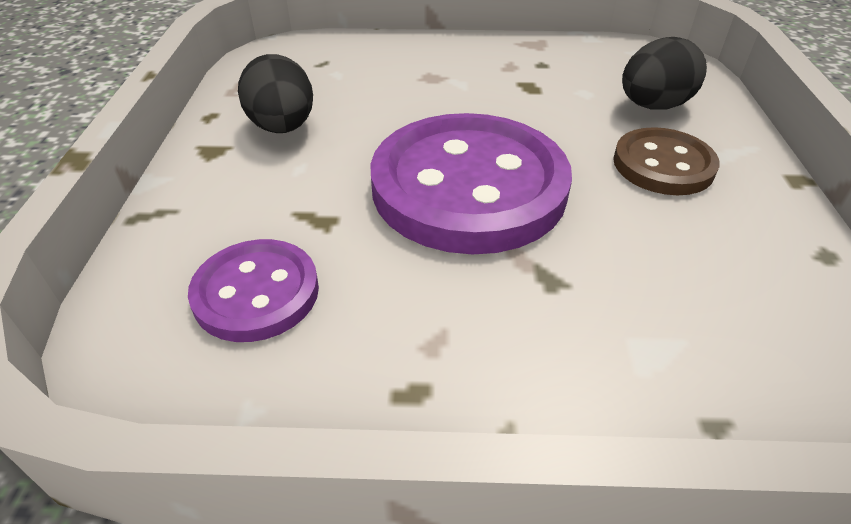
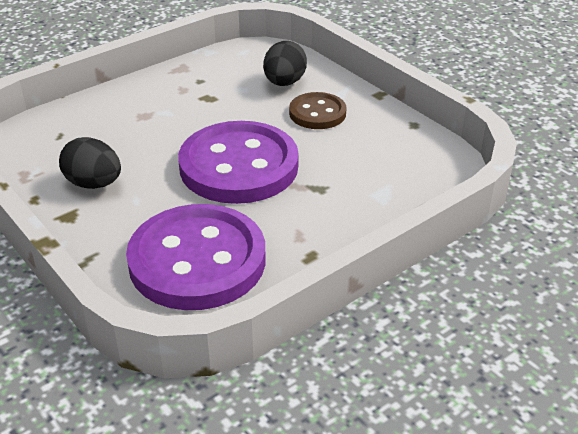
camera: 40 degrees left, 5 degrees down
purple button [188,239,319,342] -> purple button [126,204,266,310], size x1.90

